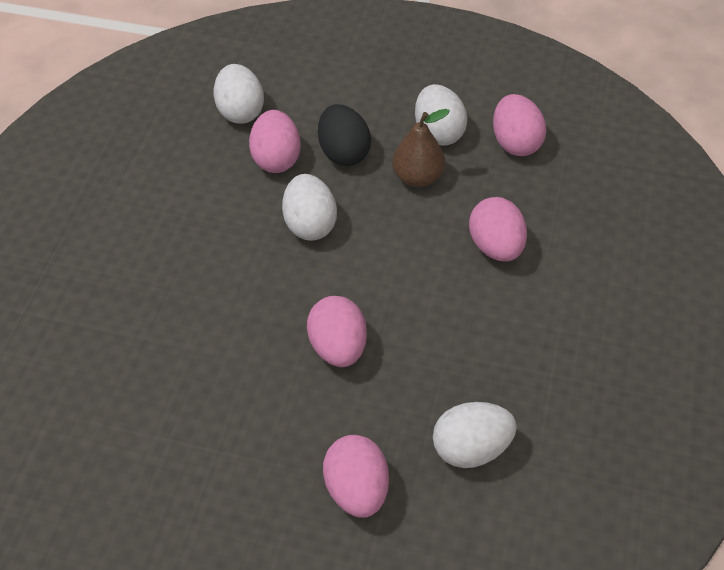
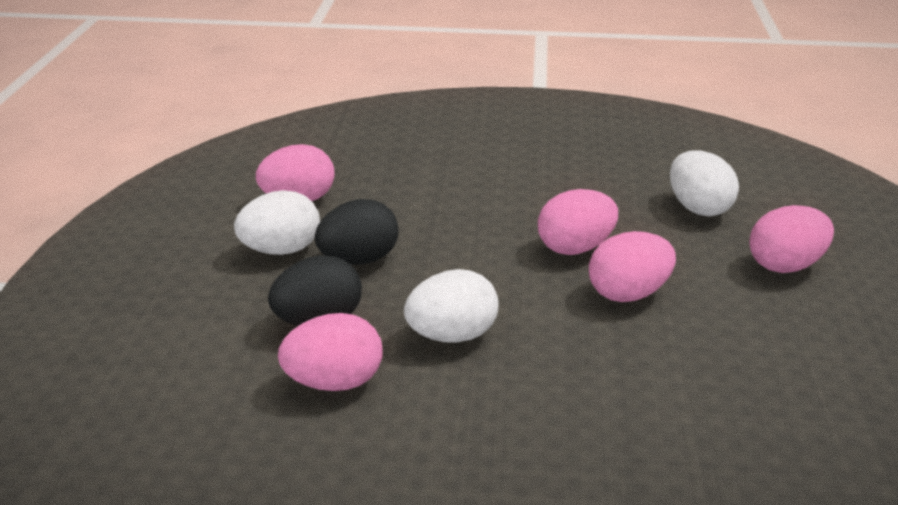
camera: 100 degrees left, 20 degrees down
white egg [214,64,264,124] -> none
brown pear [392,109,450,187] -> black egg [315,199,398,265]
pink egg [469,197,527,262] -> pink egg moved to [538,189,618,255]

